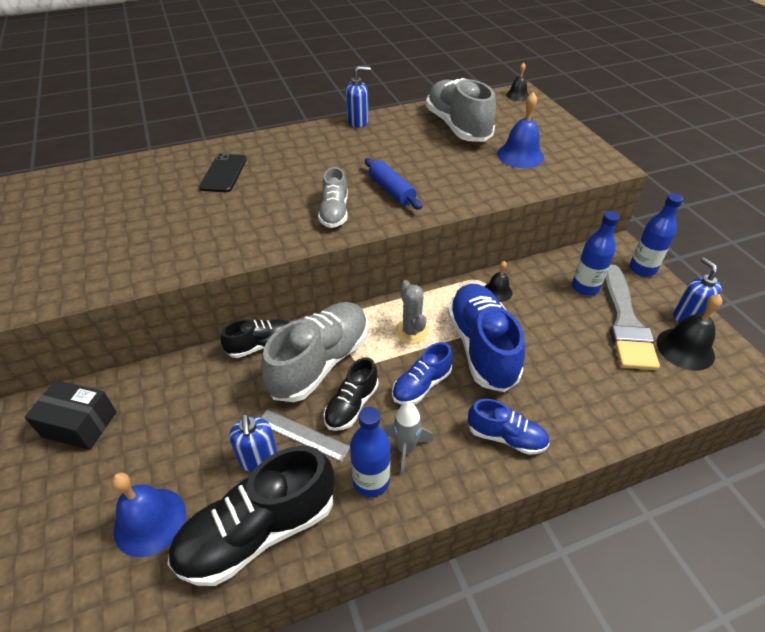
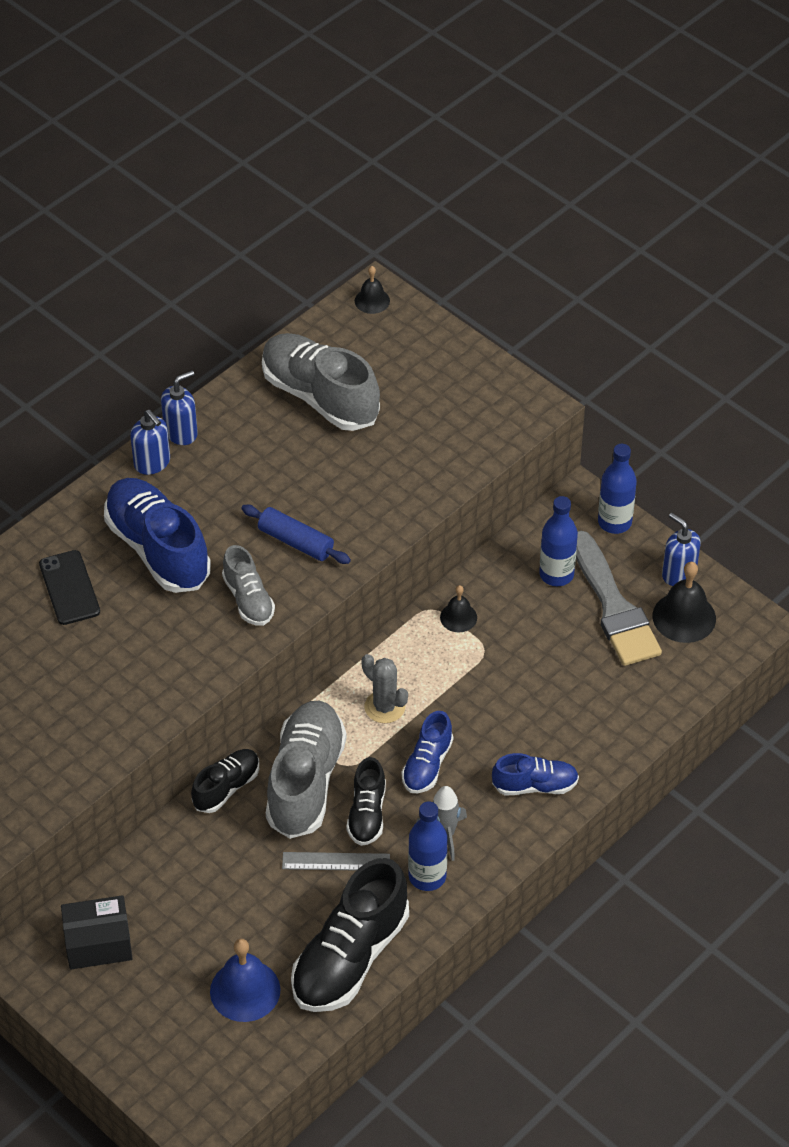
camera: 25 degrees left, 5 degrees up
blue soap dispenser [229,414,278,472] -> blue soap dispenser moved to [130,410,170,475]
blue shoe [447,284,525,392] -> blue shoe moved to [104,478,211,593]
blue bell [497,92,544,168] -> none

